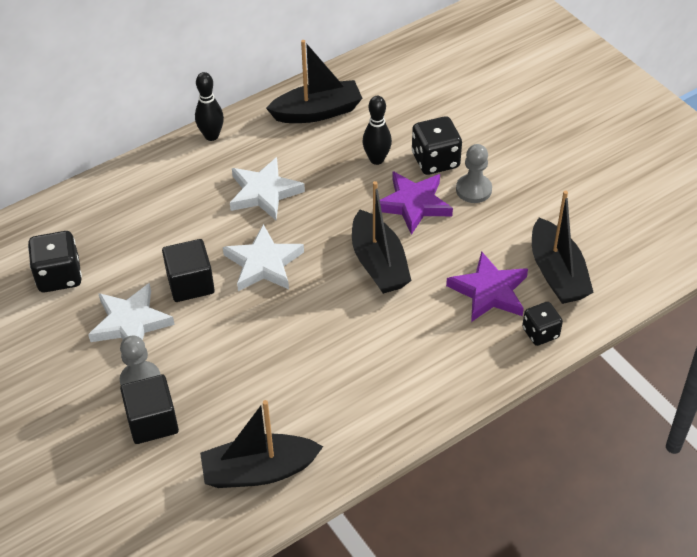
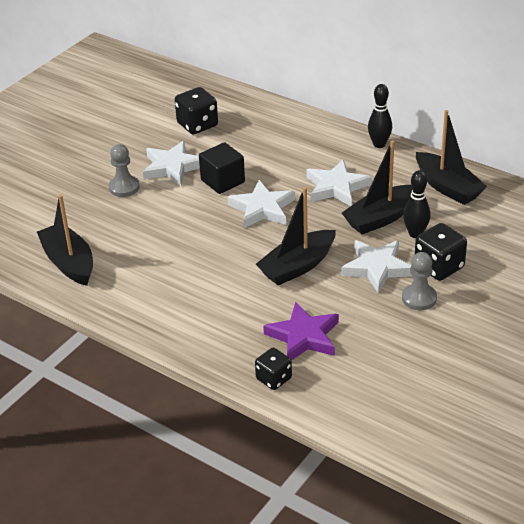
camera: 70 degrees right, 10 degrees down
black cube [120,374,179,444] -> none
purple star [380,171,453,235] -> white star [341,240,412,293]
black boat [532,191,594,304] -> black boat moved to [342,140,412,234]

